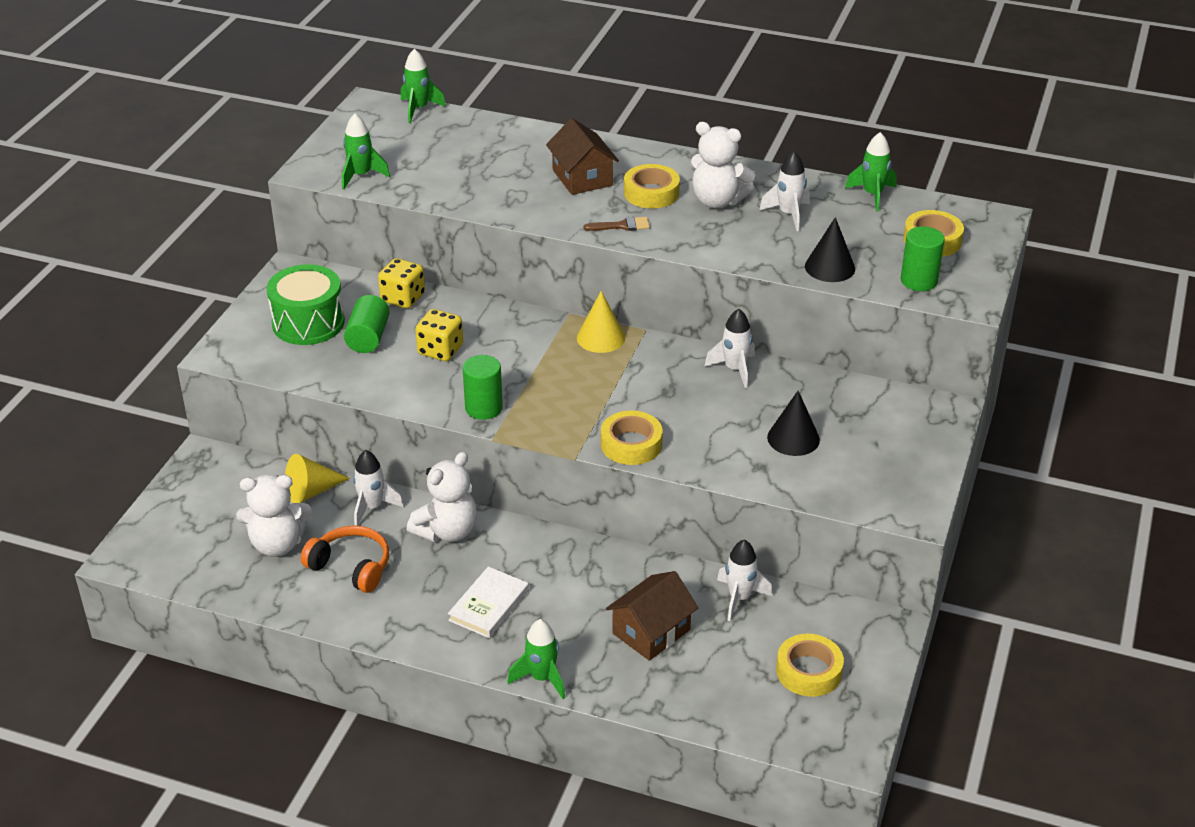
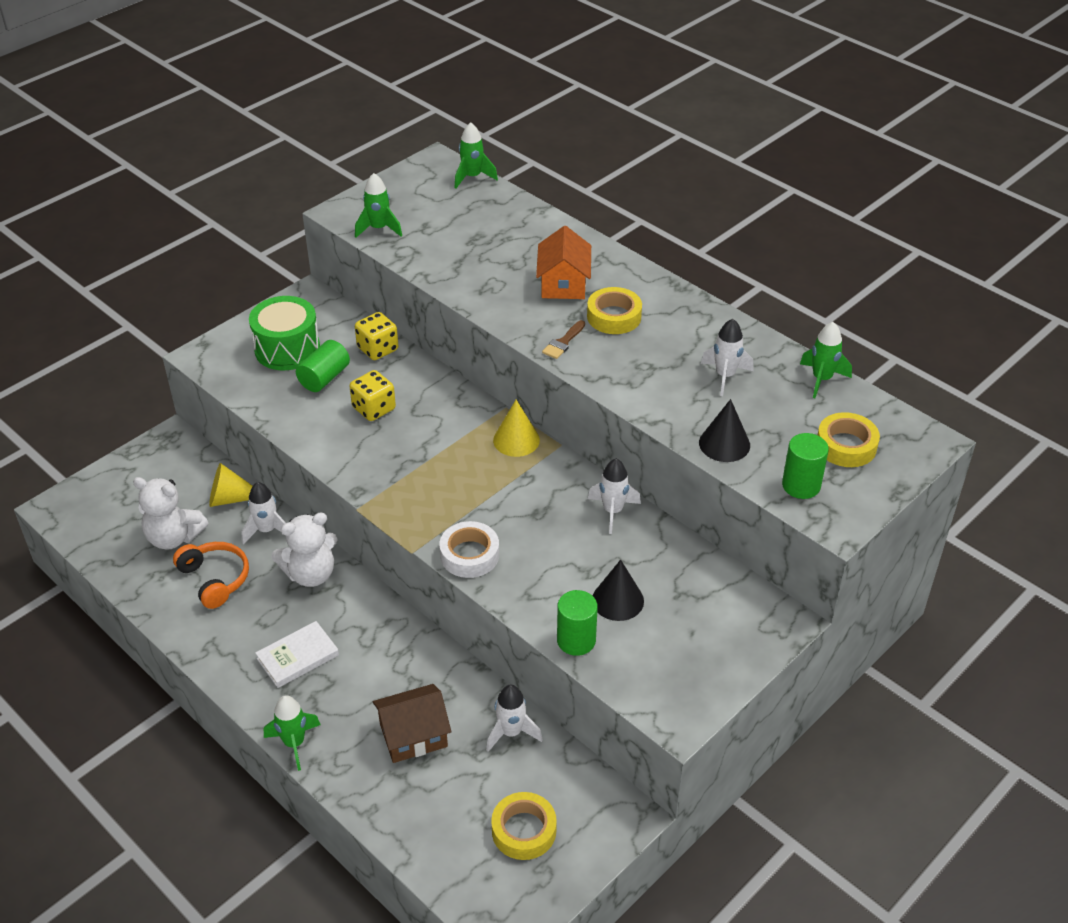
camera: 25 degrees right, 5 degrees up
green cylinder [463,355,503,420] -> green cylinder moved to [557,590,598,656]
brown house [546,118,619,195] -> orange house [536,226,591,299]
brown brush [584,217,650,231] -> brown brush turned 105 degrees clockwise [542,320,585,359]
yellow tape [601,410,663,465] -> white tape [439,521,499,578]
white teddy bear [690,122,755,208] -> none

